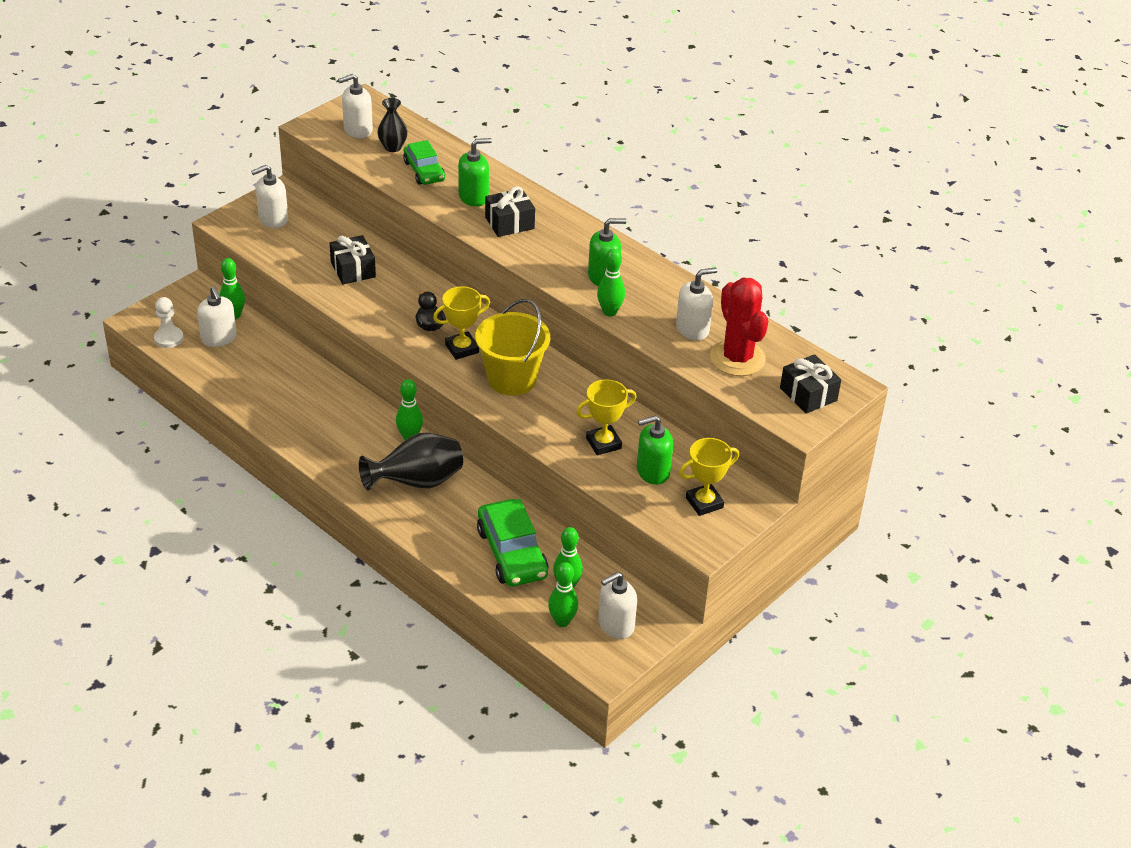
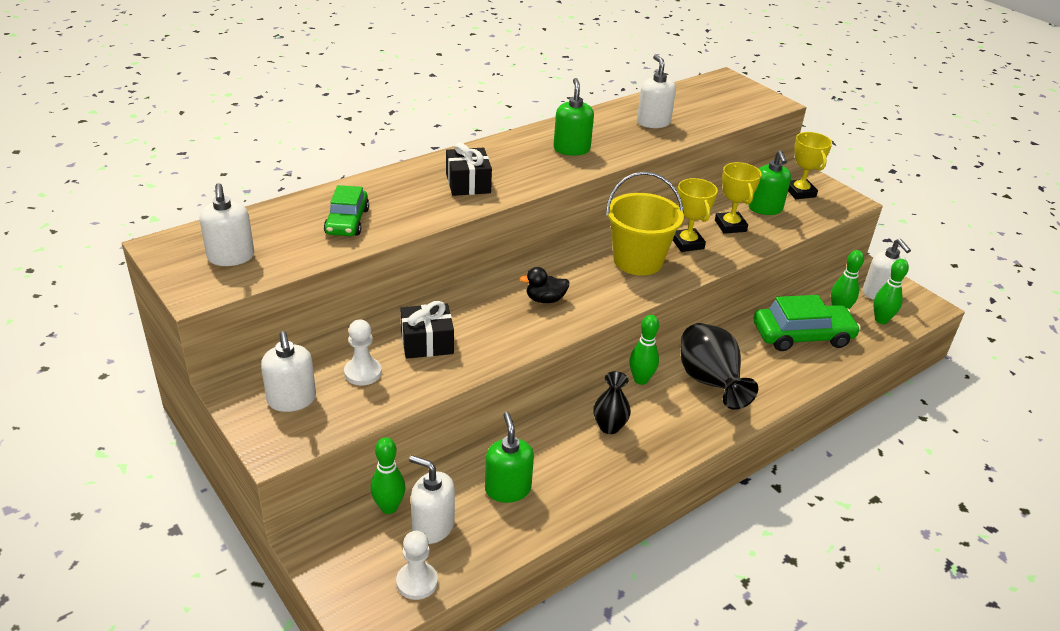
camera: 80 degrees left, 5 degrees down
white soap dispenser [197,287,237,347] -> white soap dispenser turned 135 degrees counterclockwise [409,455,455,544]
black vase [377,98,408,152] -> black vase moved to [593,371,631,434]
green car [403,140,445,185] -> green car turned 105 degrees clockwise [324,185,369,236]
yellow trophy [433,286,490,360] -> yellow trophy moved to [673,178,718,252]
green soap dispenser [458,138,492,207] -> green soap dispenser moved to [485,412,534,503]
green bowling pin [597,249,625,317] -> none
red cactus [710,277,768,376] -> none
black gift [780,354,841,414] -> none
none -> white pawn [344,320,382,386]

